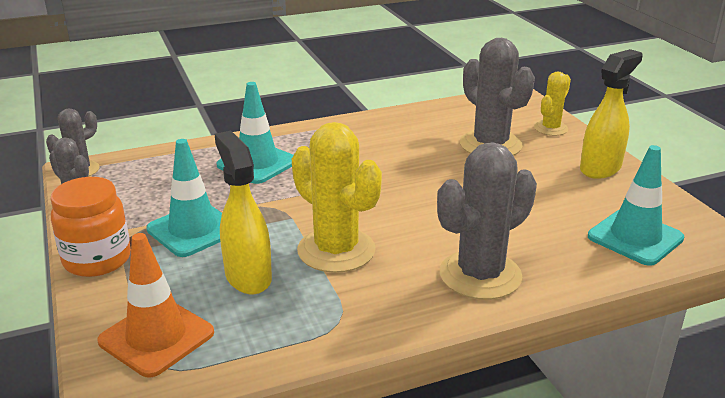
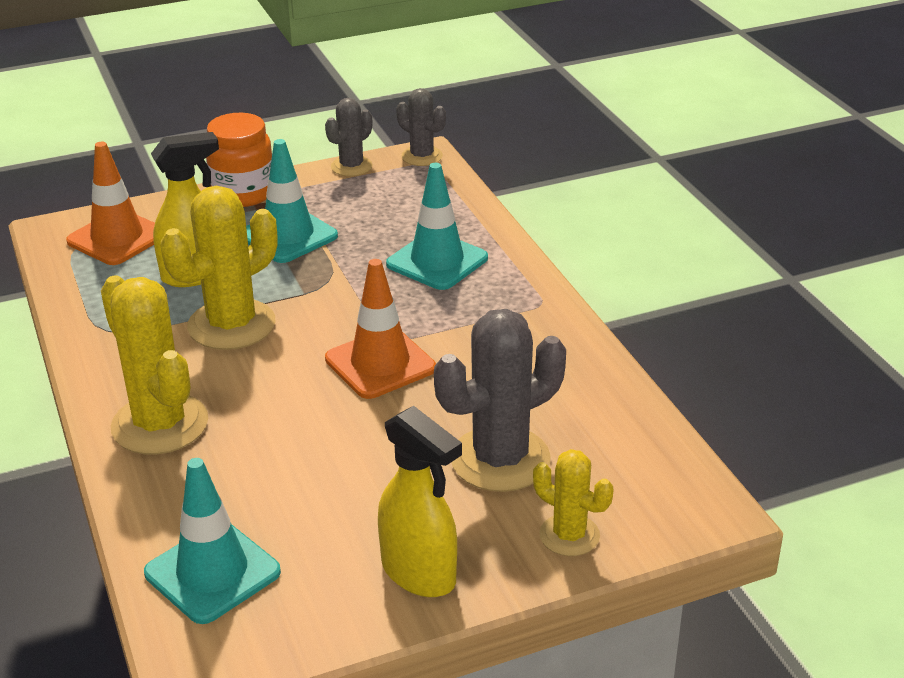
camera: 90 degrees right, 5 degrees up
grey cactus [437,142,537,300] -> yellow cactus [101,276,208,454]
none -> orange traffic cone [325,259,436,399]

